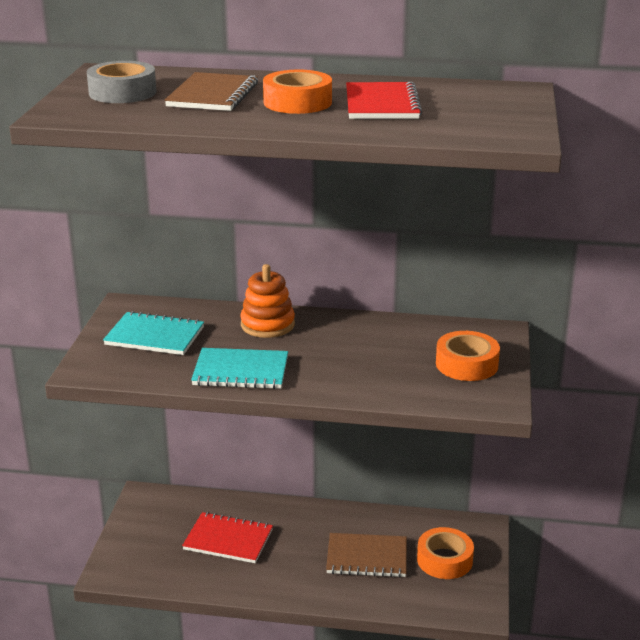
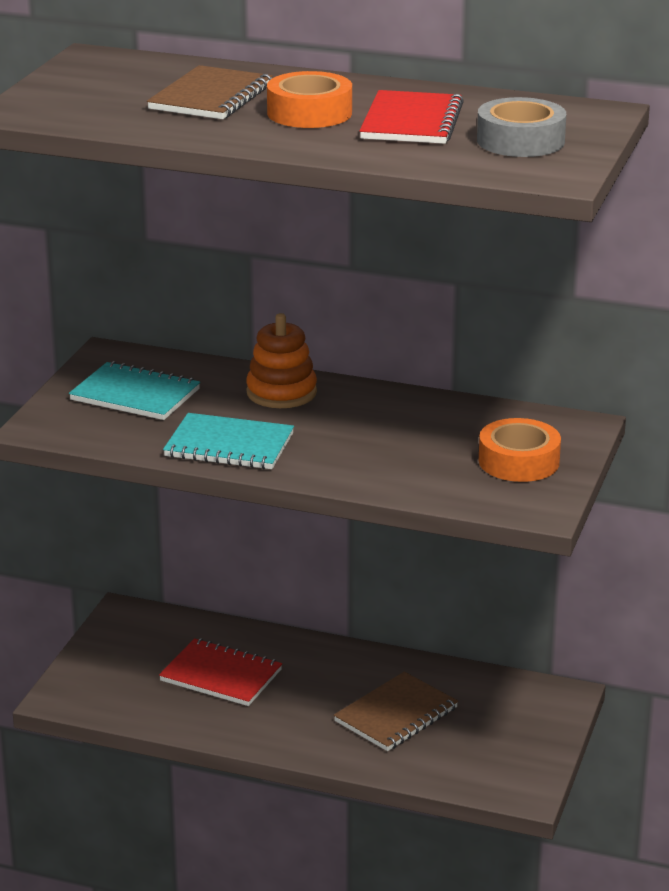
camera: 10 degrees right, 0 degrees up
grey tape [87,61,156,103] -> grey tape moved to [477,97,566,157]
brown notebook [326,533,407,578] -> brown notebook turned 60 degrees counterclockwise [334,672,458,751]
orange tape [417,527,474,579] -> none

